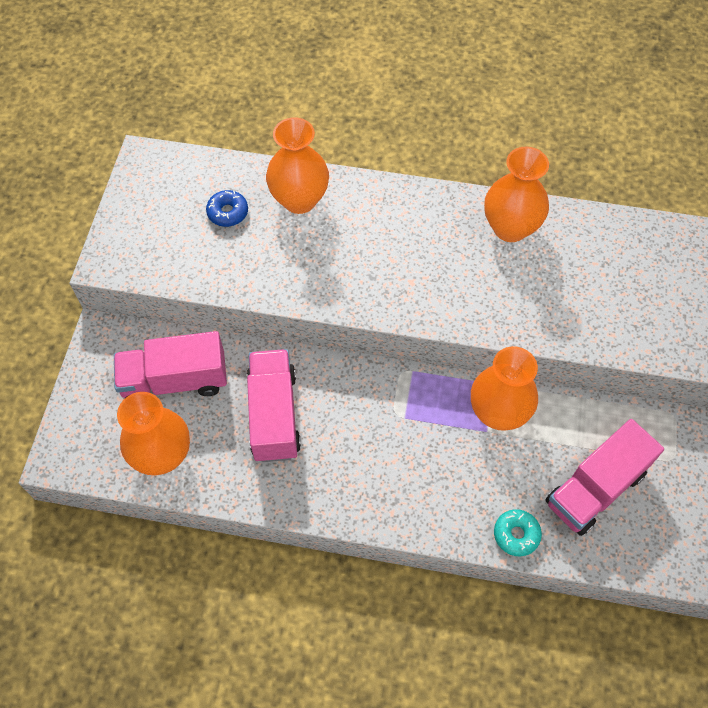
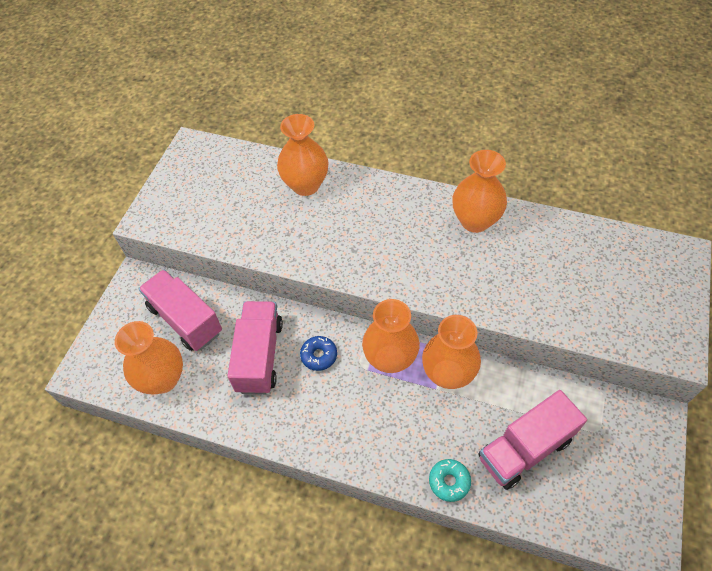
camera: 10 degrees right, 5 degrees down
pink truck [114,331,227,398] -> pink truck turned 45 degrees clockwise [139,270,222,351]
blue donut [206,190,248,227] -> blue donut moved to [300,336,337,371]
none -> orange vase [362,299,420,373]

